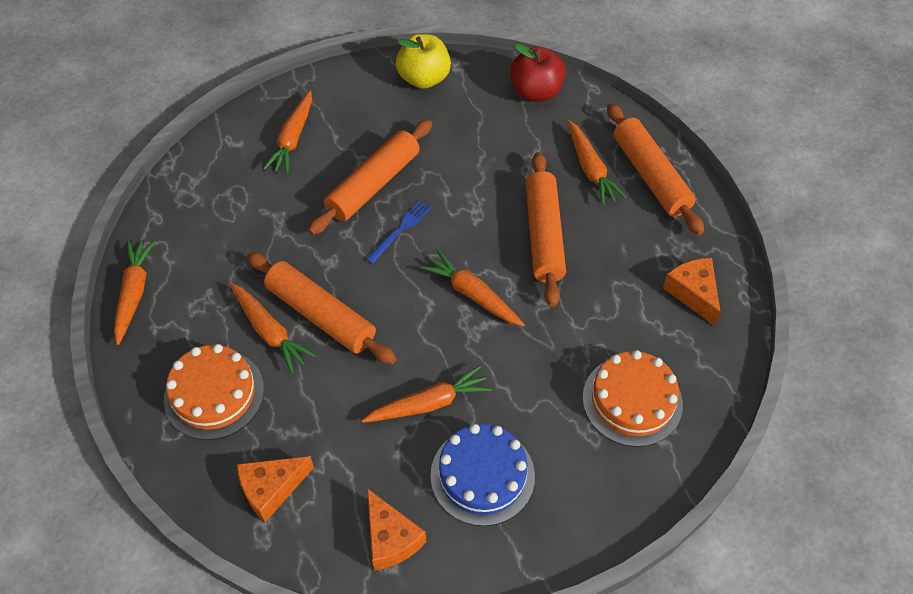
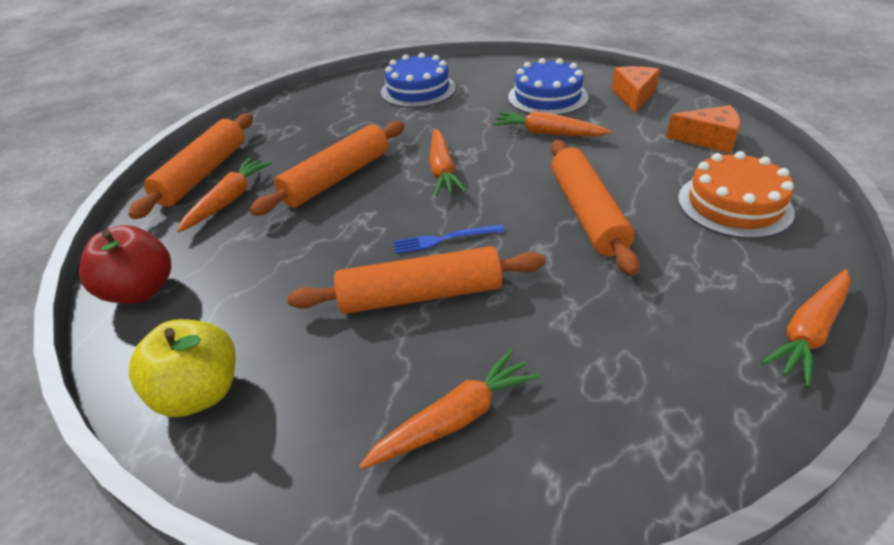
camera: 135 degrees left, 15 degrees down
orange carrot [230,283,316,373] -> none
orange cake [582,350,683,447] -> blue cake [381,53,456,108]
orange cheese [663,258,720,326] -> none

